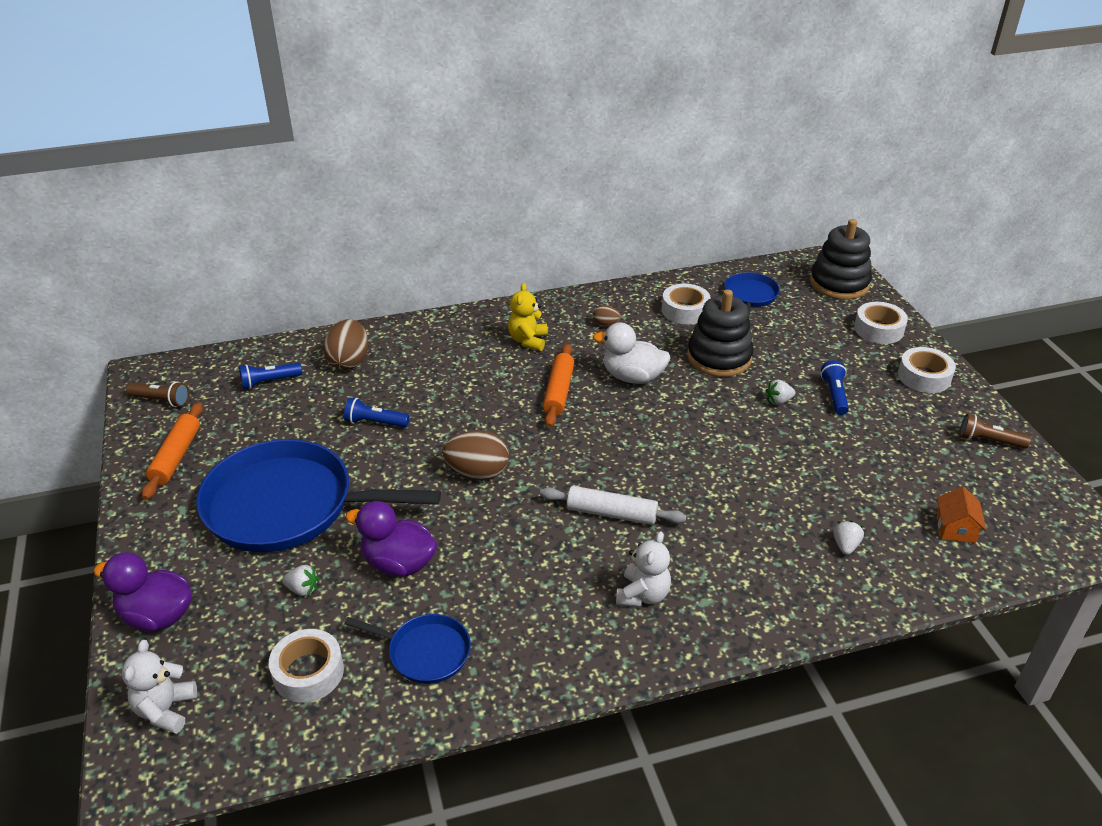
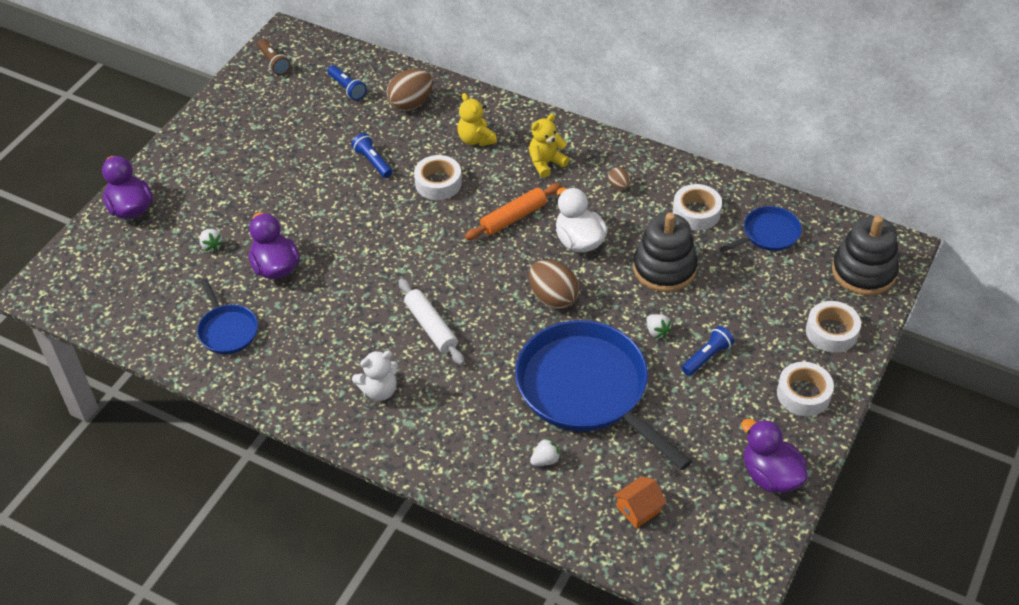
camera: 45 degrees right, 10 degrees up
white teddy bear [122,640,197,734] -> none
orange rolling pin [142,402,203,500] -> none
blue pan [196,439,441,552] -> blue pan moved to [515,320,692,470]
blue flashlight [239,363,302,389] -> blue flashlight turned 150 degrees counterclockwise [327,65,367,100]
white tape [269,629,344,703] -> white tape moved to [414,155,462,200]
brown egg [443,430,509,480] -> brown egg moved to [529,260,579,309]
white strawberry [766,379,795,405] -> white strawberry turned 150 degrees counterclockwise [647,314,672,338]
brown flashlight [960,414,1031,449] -> purple duck [741,419,808,493]
none -> yellow teddy bear [458,93,497,146]

